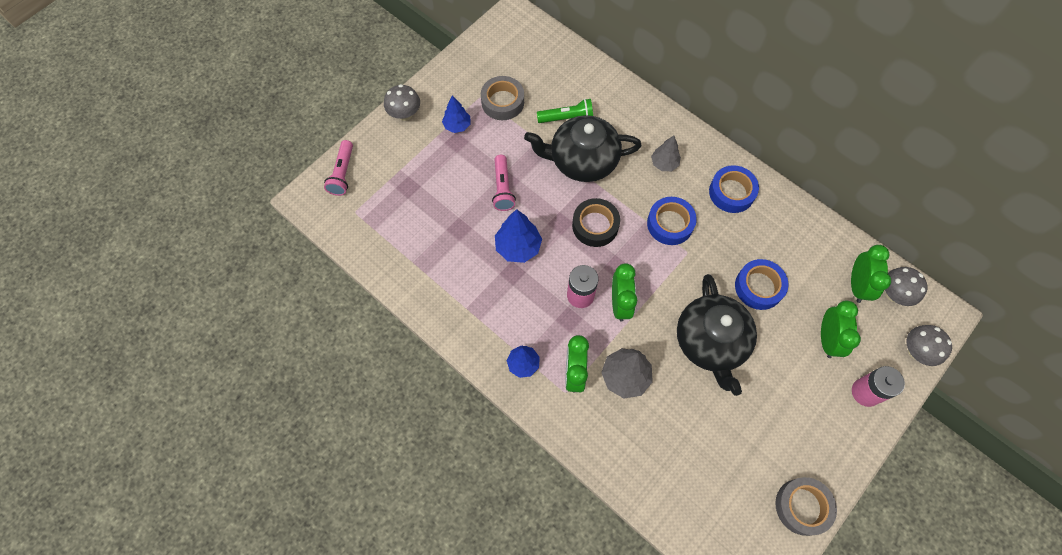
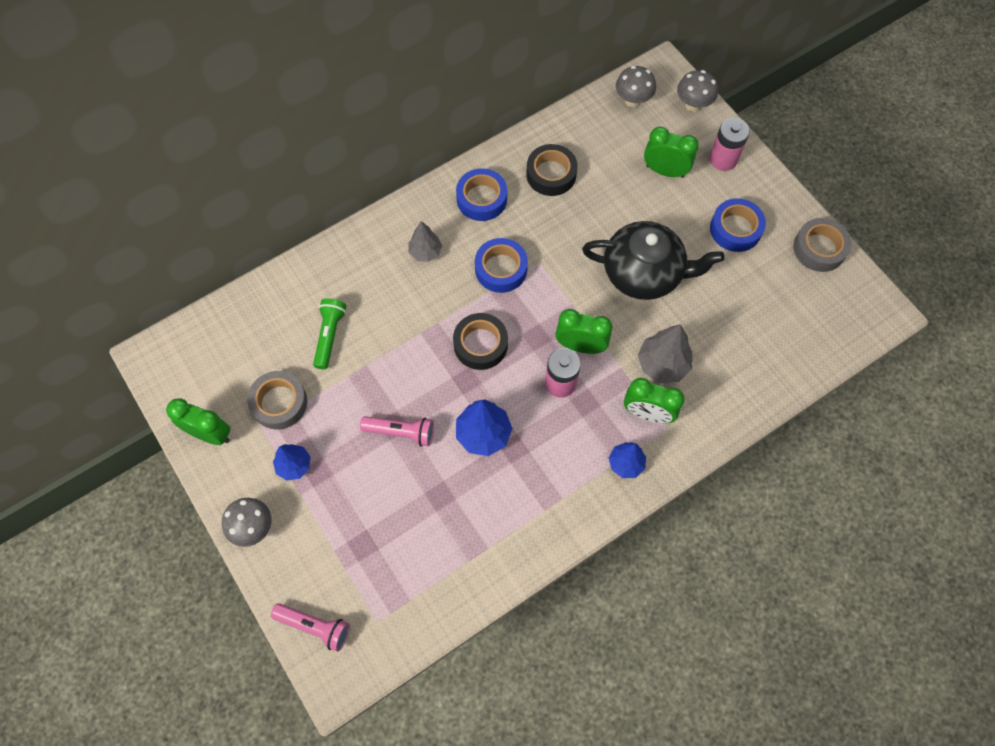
camera: 75 degrees left, 0 degrees up
black teapot [524,115,642,182] -> none
blue tape [735,259,788,310] -> blue tape moved to [710,198,766,252]
green clock [851,245,891,303] -> green clock moved to [166,398,230,445]
none -> black tape [526,144,578,196]

